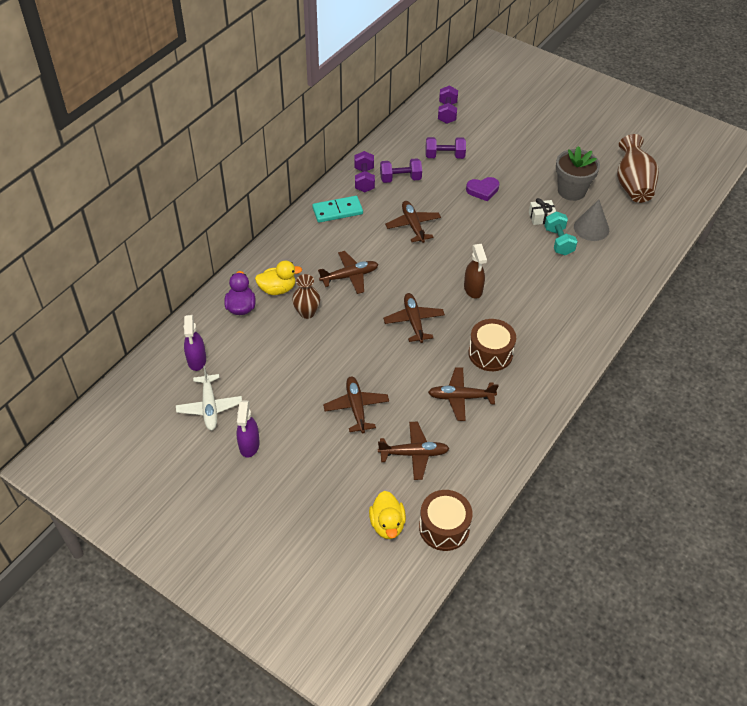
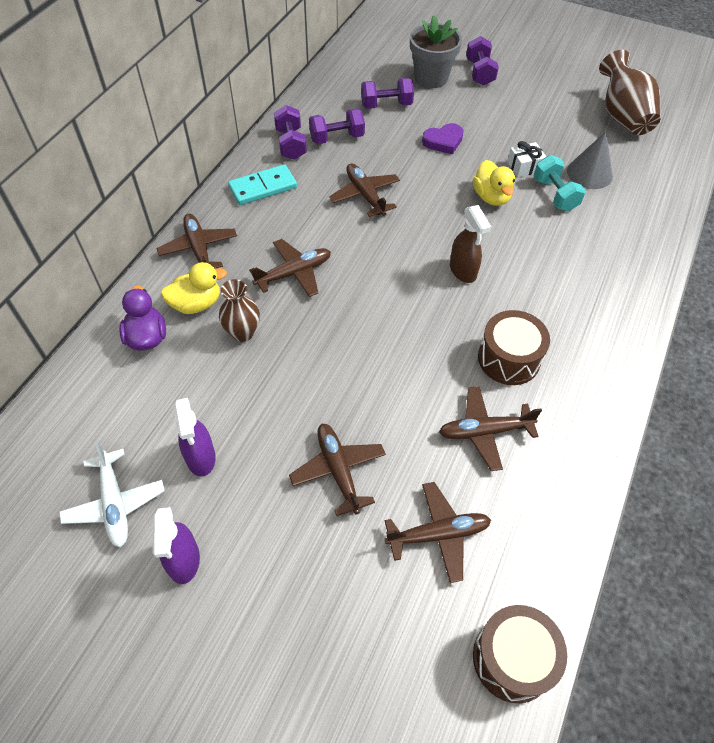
camera: 10 degrees left, 5 degrees up
purple spray bottle [184,315,206,371] -> purple spray bottle moved to [174,398,216,477]
yellow duck [369,491,406,539] -> yellow duck moved to [473,160,515,206]
brown plane [383,293,445,343] -> brown plane moved to [156,214,237,271]
purple dumbbell [438,85,458,124] -> purple dumbbell moved to [466,36,499,86]
grey flower pot [556,146,600,201] -> grey flower pot moved to [410,15,462,88]

